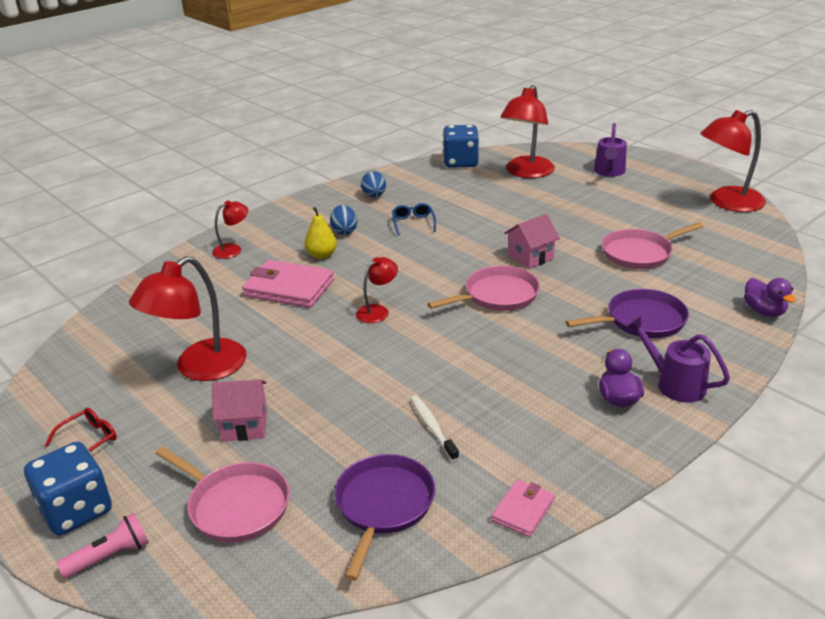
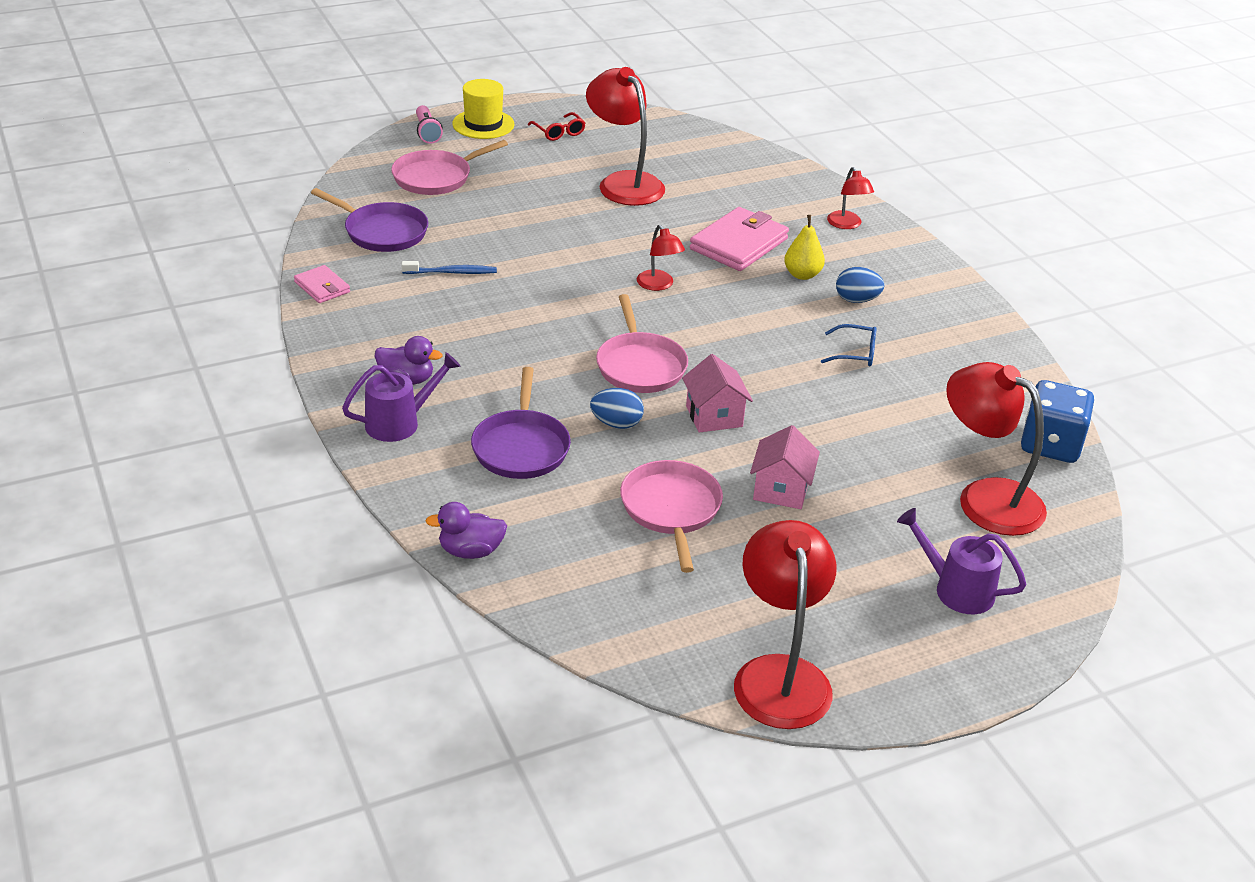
camera: 105 degrees right, 5 degrees up
blue dice [24,441,112,535] -> yellow hat [452,79,515,139]
pink house [212,379,267,441] -> pink house moved to [750,425,820,509]
blue egg [361,171,386,197] -> blue egg moved to [590,388,644,429]
white toothbrush [410,396,459,461] -> blue toothbrush [402,261,497,274]

